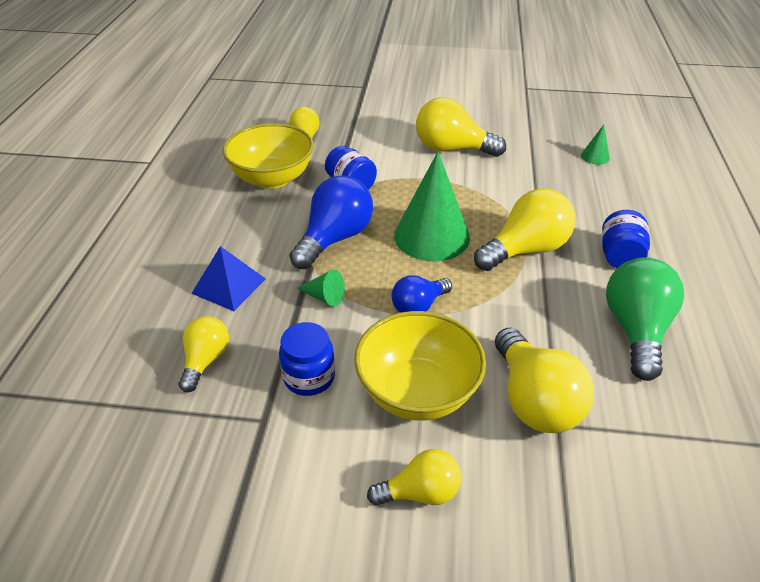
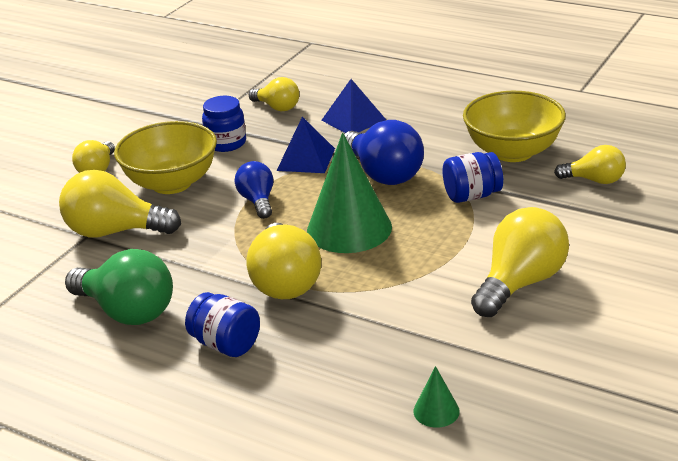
camera: 115 degrees right, 10 degrees down
green cone [297,270,345,307] -> blue pyramid [277,117,335,173]

